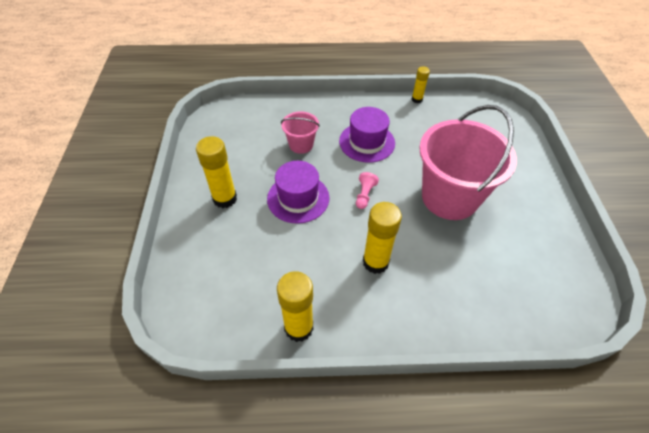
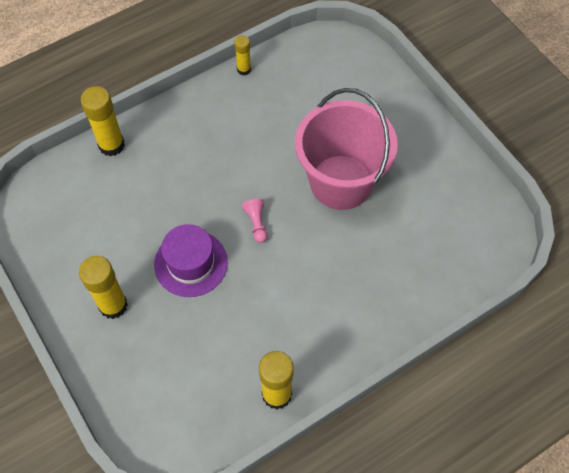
camera: 30 degrees left, 10 degrees up
pink bucket [281,111,320,154] -> none
purple hat [339,107,395,163] -> none
yellow glue stick [363,202,402,274] -> yellow glue stick moved to [81,86,125,157]

